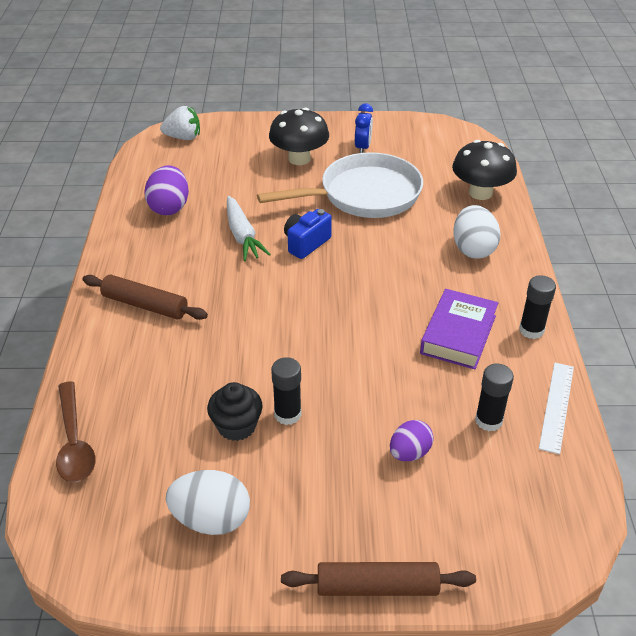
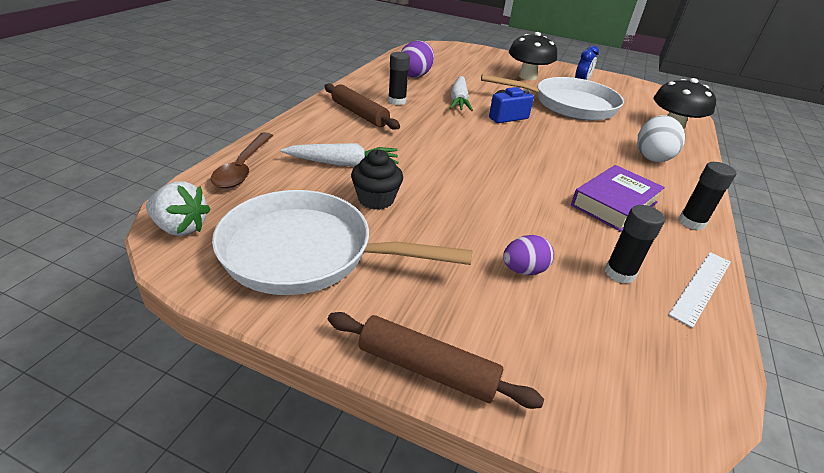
camera: 20 degrees right, 5 degrees down
white strawberry [160,106,200,140] -> white strawberry moved to [146,181,211,236]
white egg [166,470,250,535] -> white pan [212,190,473,295]
black glue stick [271,357,301,425] -> black glue stick moved to [388,52,410,105]
none -> white carrot [281,143,399,166]

